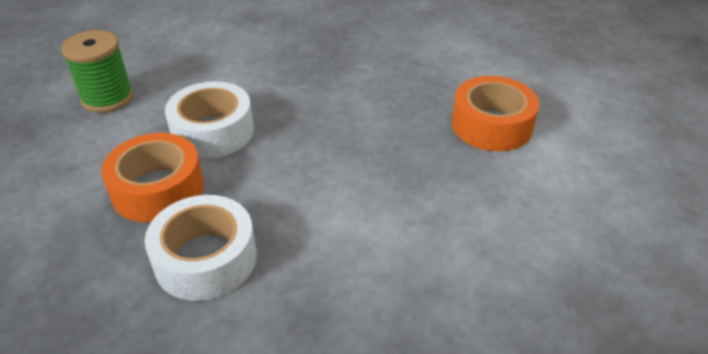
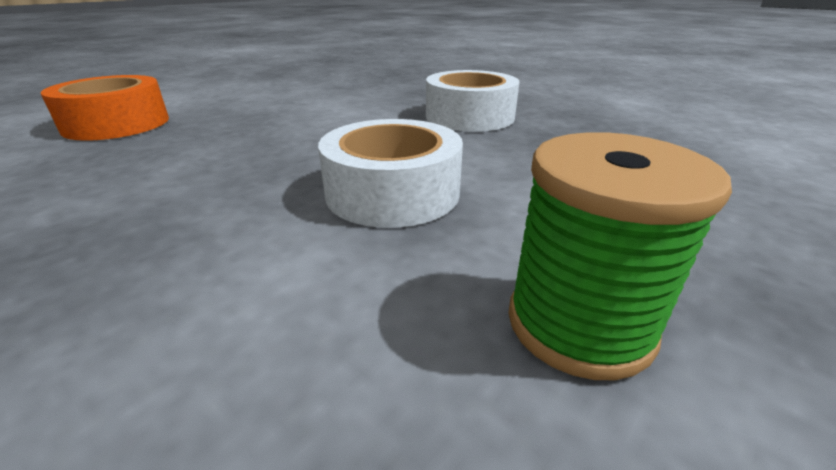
camera: 150 degrees left, 10 degrees down
orange tape [101,133,204,223] -> none

